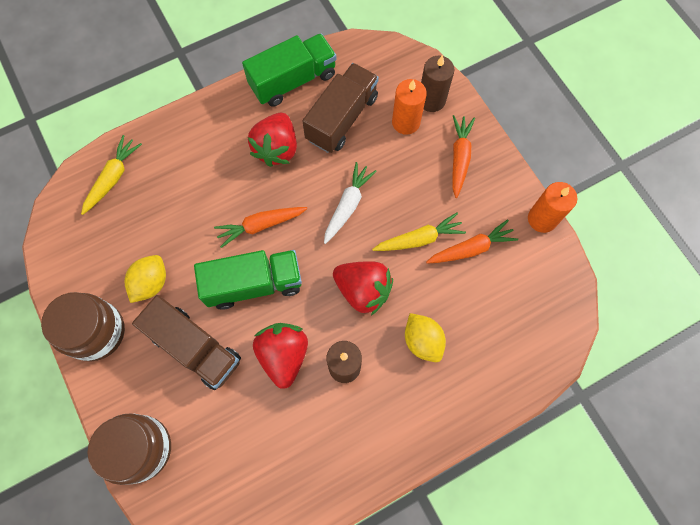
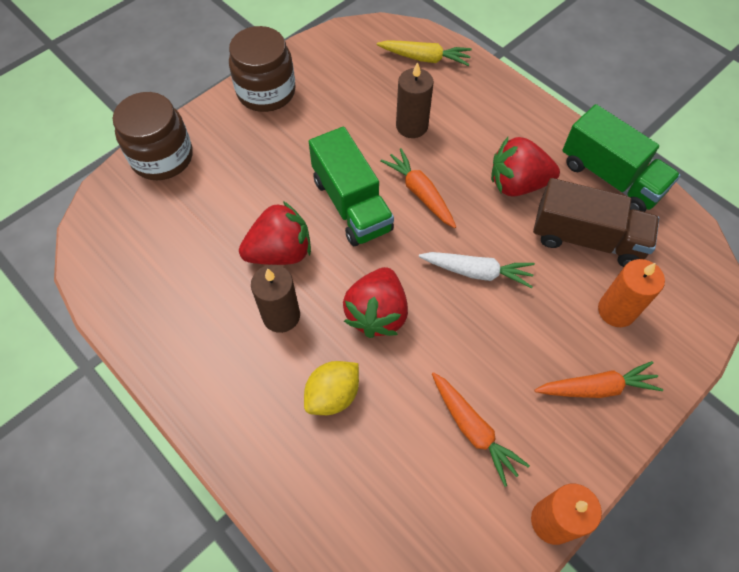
camera: 75 degrees right, 10 degrees down
yellow lemon [124,255,166,303] -> none
brown truck [132,295,241,390] -> none
yellow carrot [372,212,466,251] -> none
brown candle [421,55,454,112] -> brown candle moved to [396,62,434,138]

